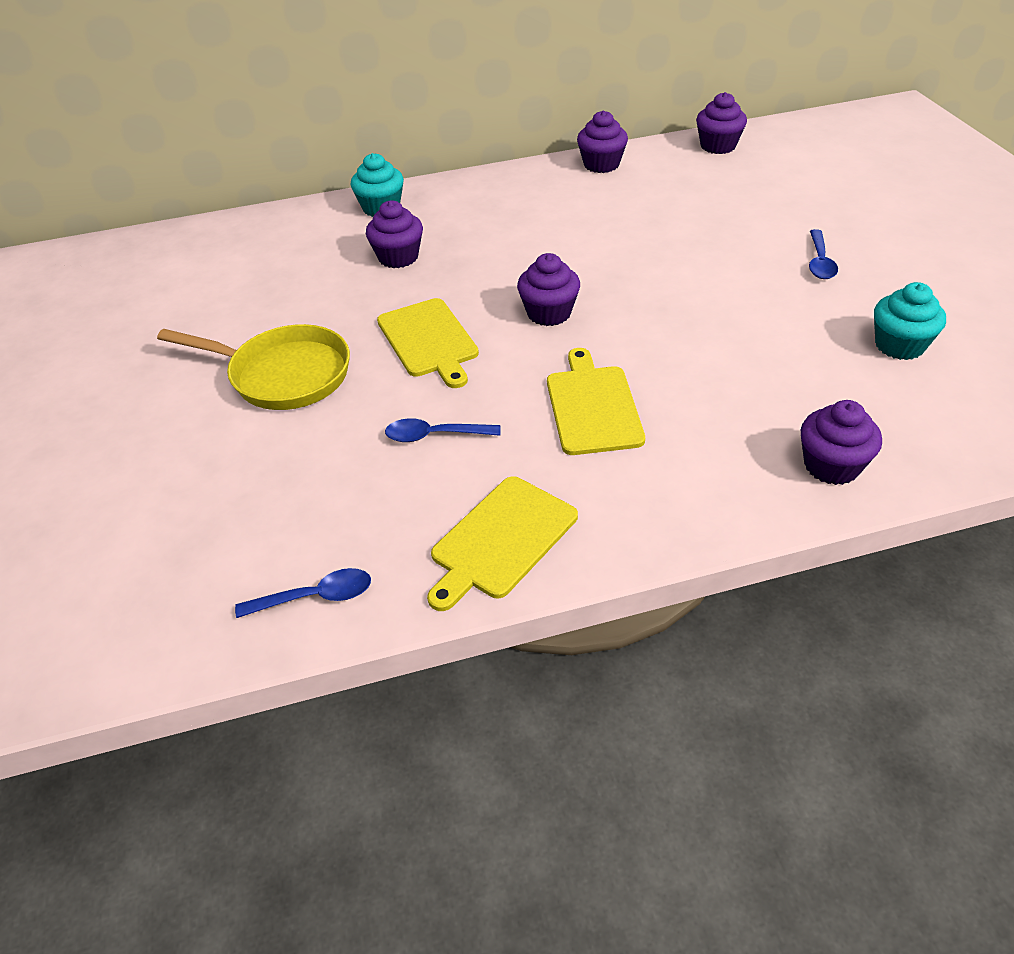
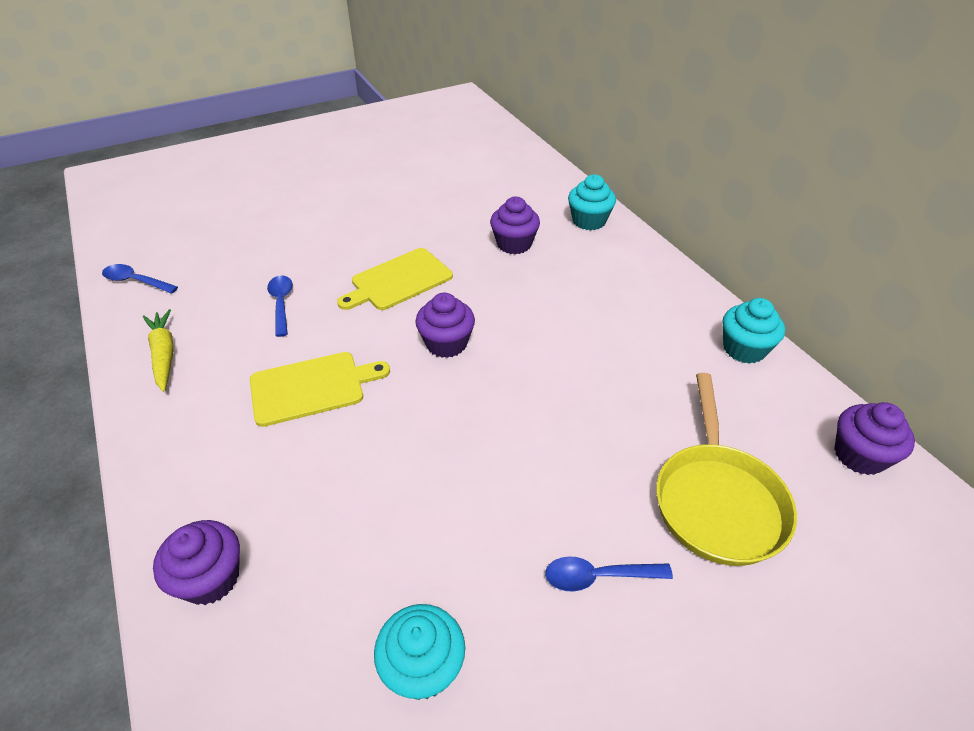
camera: 75 degrees right, 0 degrees up
yellow pan [157,324,350,410] -> yellow pan moved to [656,373,797,566]
blue spoon [235,568,371,618] -> blue spoon turned 135 degrees clockwise [102,264,178,294]
yellow cutting board [427,476,578,611] -> yellow carrot [143,309,174,392]
purple cupcake [577,111,628,173] -> turquoise cupcake [723,298,785,364]

